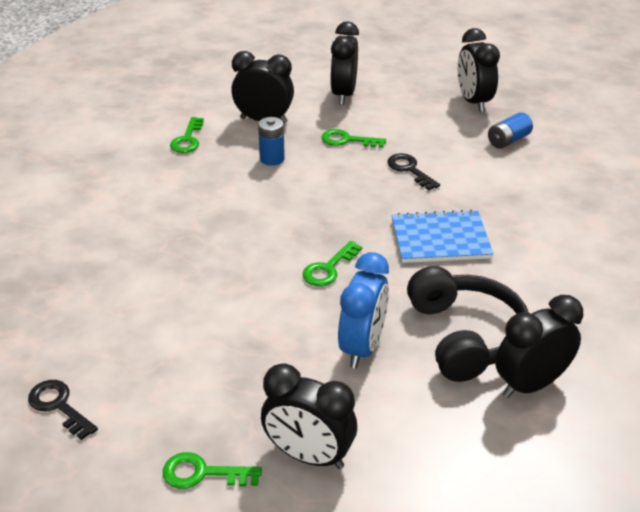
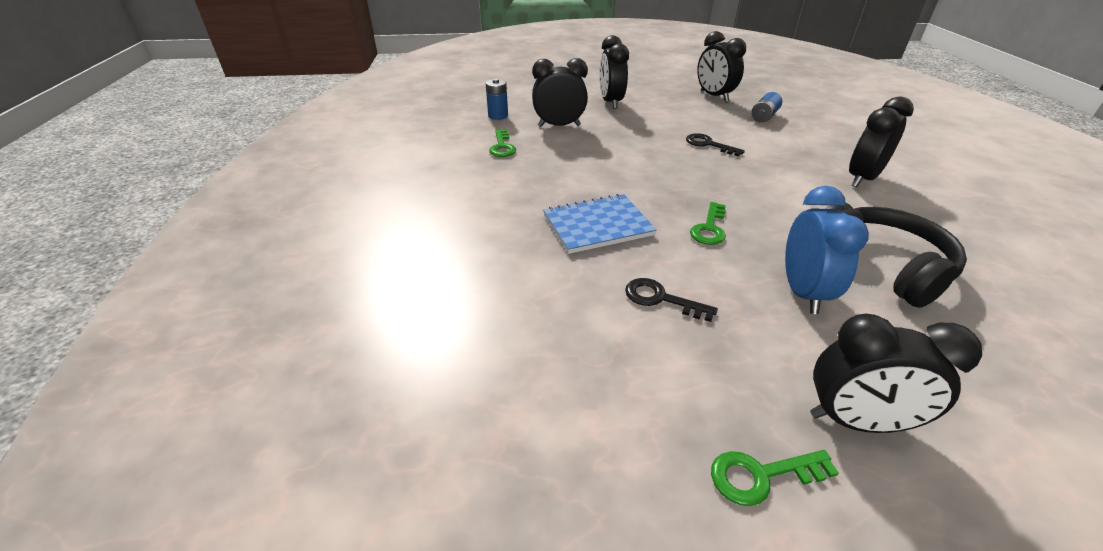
camera: 15 degrees left, 0 degrees up
black key [28,380,98,440] -> black key moved to [625,278,718,322]
blue battery [258,117,285,166] -> blue battery moved to [486,78,508,120]
green key [322,129,386,148] -> none
blue notebook [392,210,494,263] -> blue notebook moved to [543,194,656,254]
black clock [495,295,583,398] -> black clock moved to [849,96,914,187]

